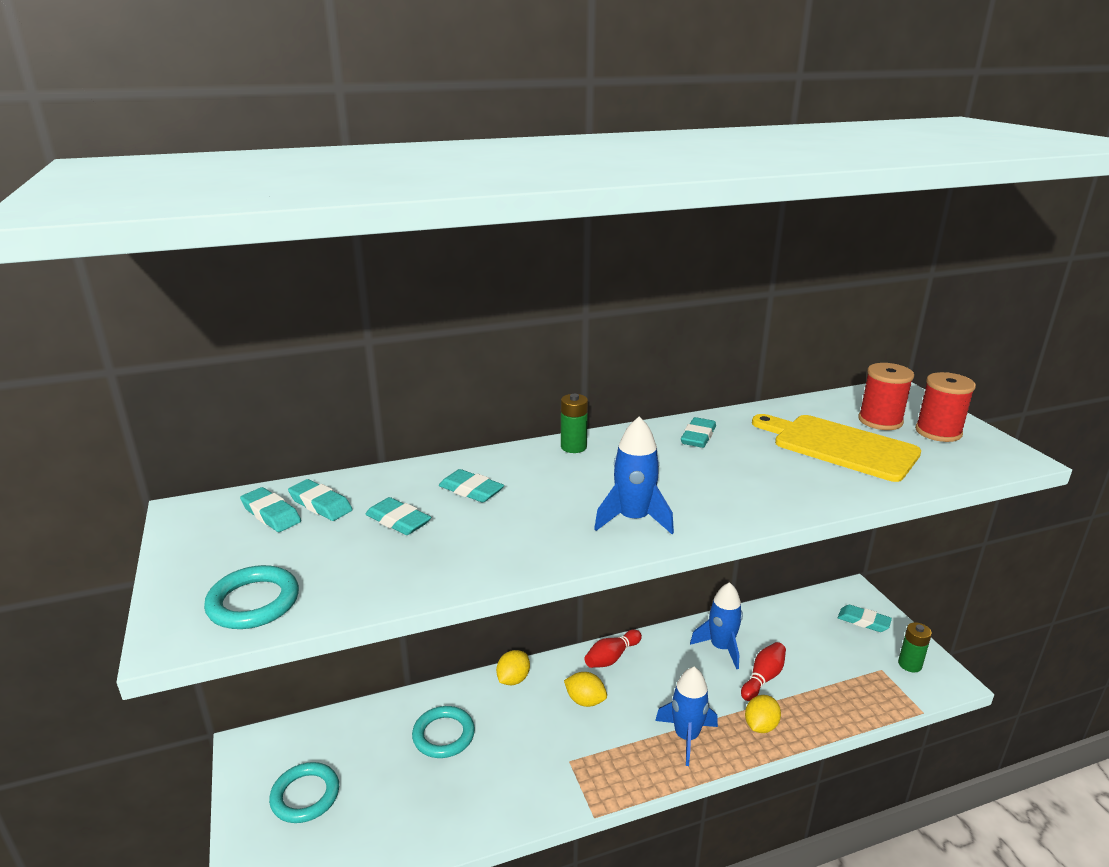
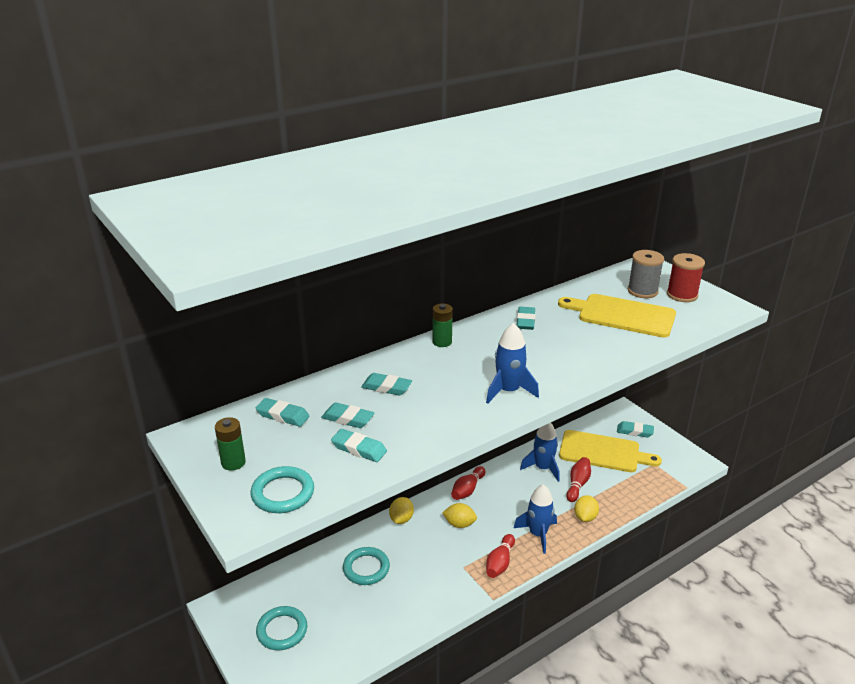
camera: 15 degrees left, 5 degrees up
turquoise eraser [240,487,301,532] -> turquoise eraser moved to [331,429,387,462]
red spool [858,363,914,430] -> grey spool [628,250,664,298]
green battery [898,622,932,672] -> green battery moved to [215,417,246,471]
none -> red bowling pin [486,534,515,578]
none -> yellow cutting board [559,430,662,472]

